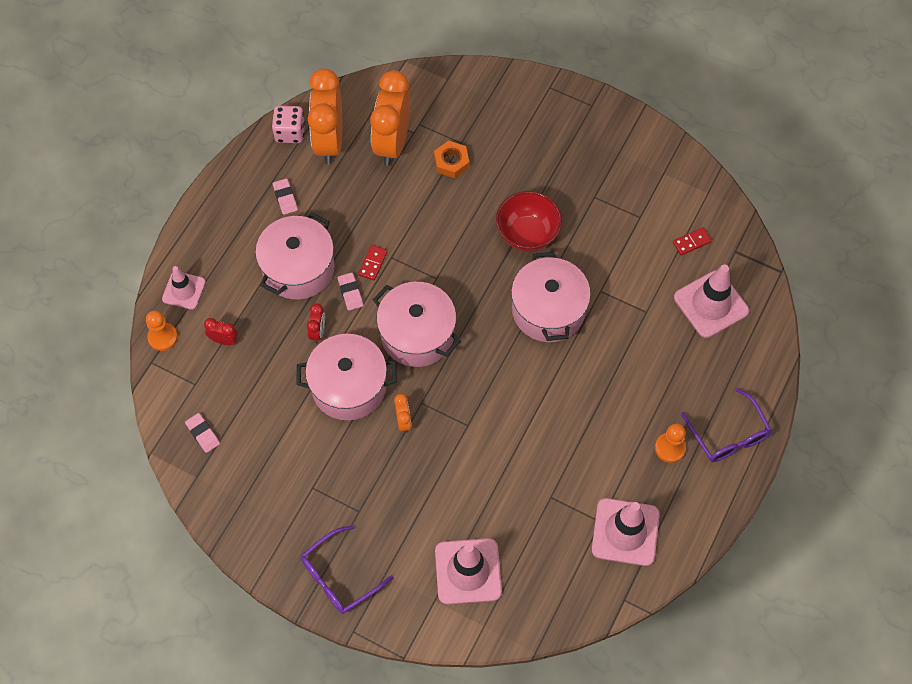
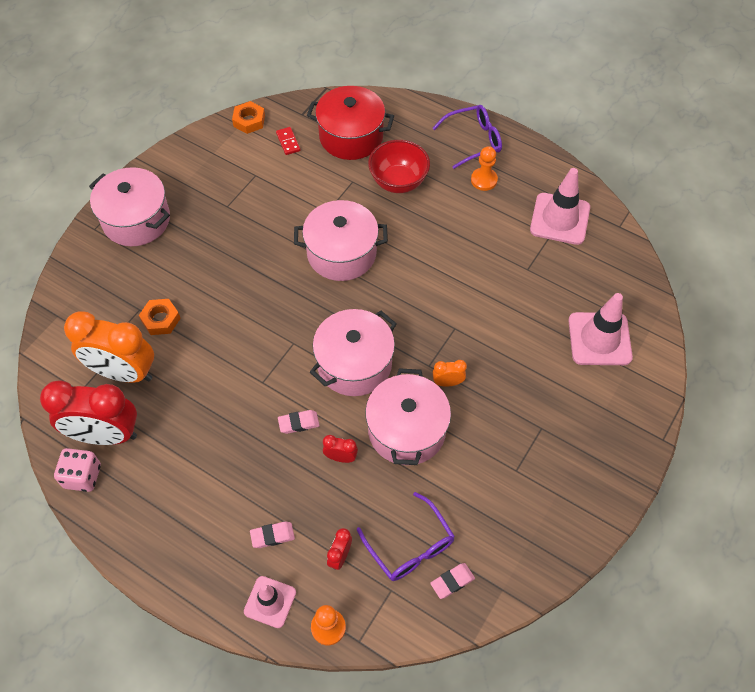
camera: 85 degrees left, 5 degrees down
pink pot [255,212,335,300] -> pink pot moved to [89,167,170,246]
pink eraser [273,178,298,215] -> pink eraser moved to [250,522,295,548]
purple glasses [301,525,393,614] -> purple glasses moved to [357,492,455,581]
orange clock [308,68,342,165] -> red clock [40,381,137,445]
red domino [358,245,387,281] -> none
red bowl [496,191,562,252] -> red bowl moved to [368,140,430,193]
pink traffic cone [674,265,749,338] -> red pot [307,86,394,160]
none -> orange nut [232,101,265,134]

